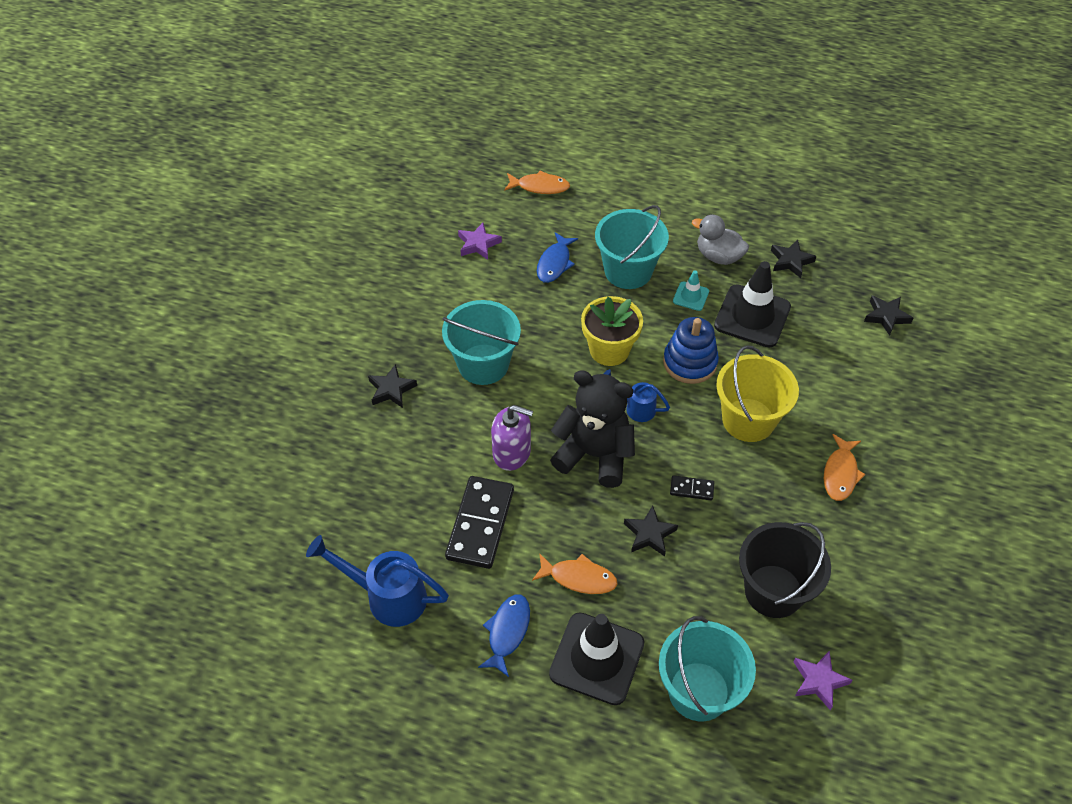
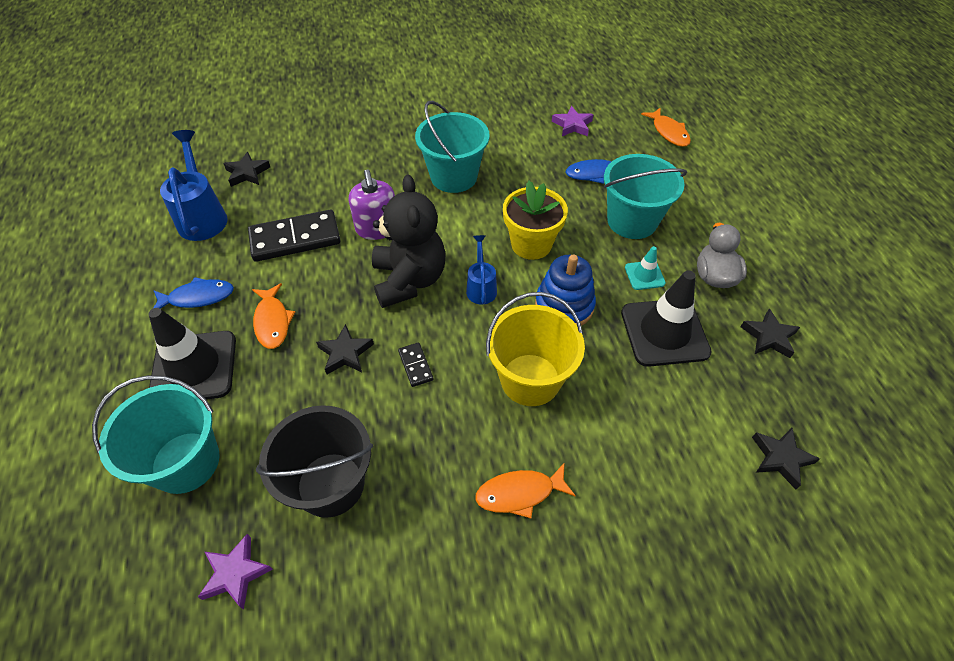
camera: 60 degrees right, 0 degrees up
black star [368,364,417,408] -> black star moved to [223,152,270,187]

